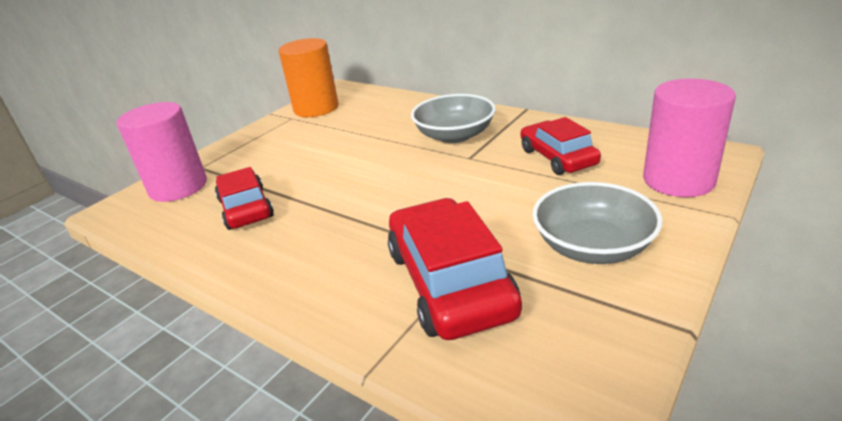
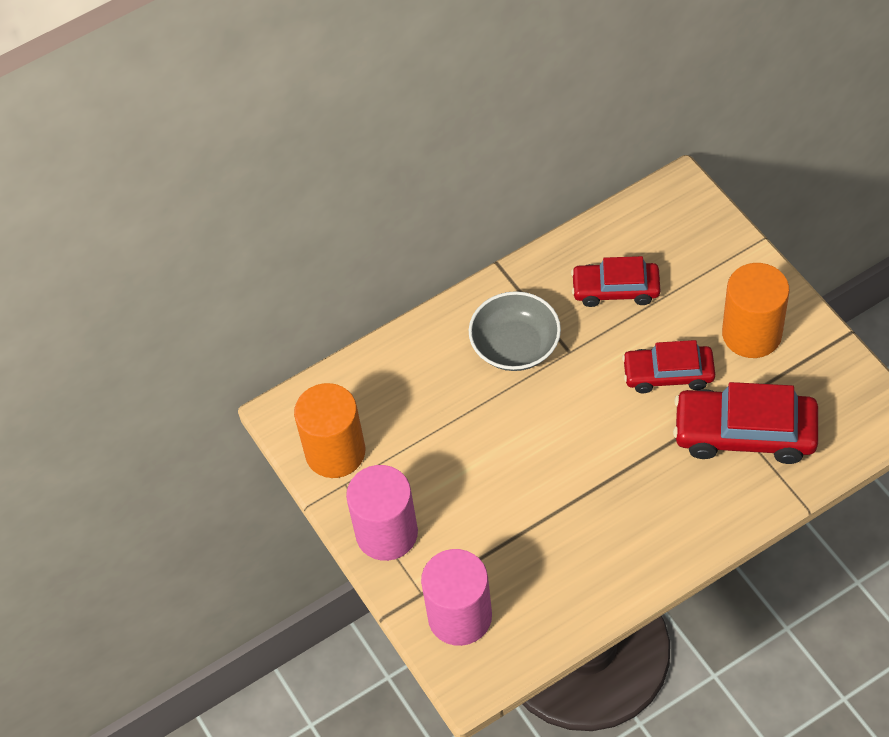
camera: 65 degrees left, 25 degrees up
red car [215,167,274,230] -> red car moved to [622,340,715,393]
grey bowl [532,182,663,264] -> orange cylinder [722,263,790,358]
pink cylinder [643,79,736,197] -> pink cylinder moved to [346,465,418,561]

